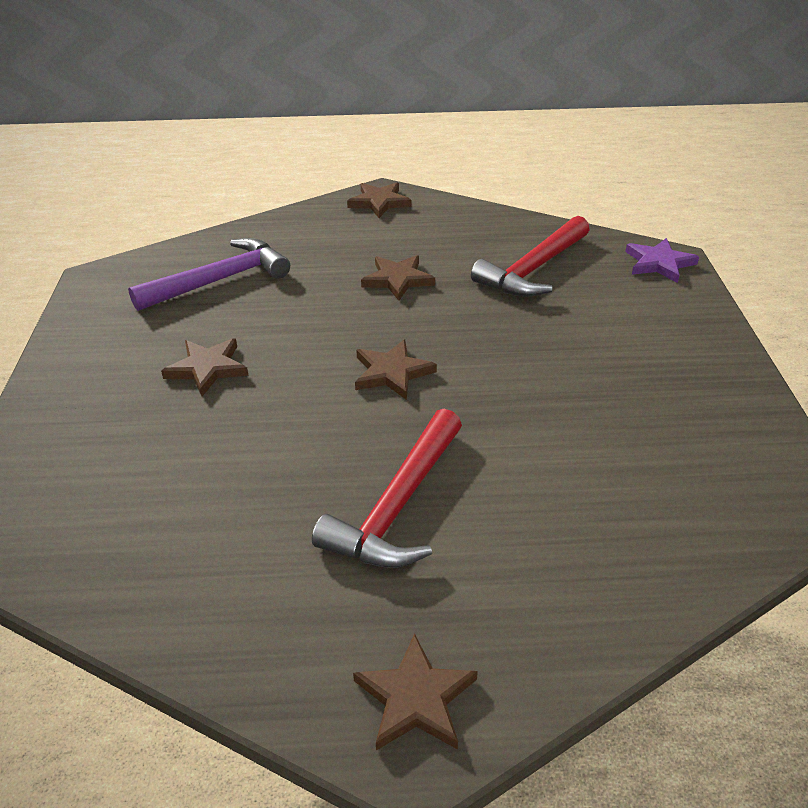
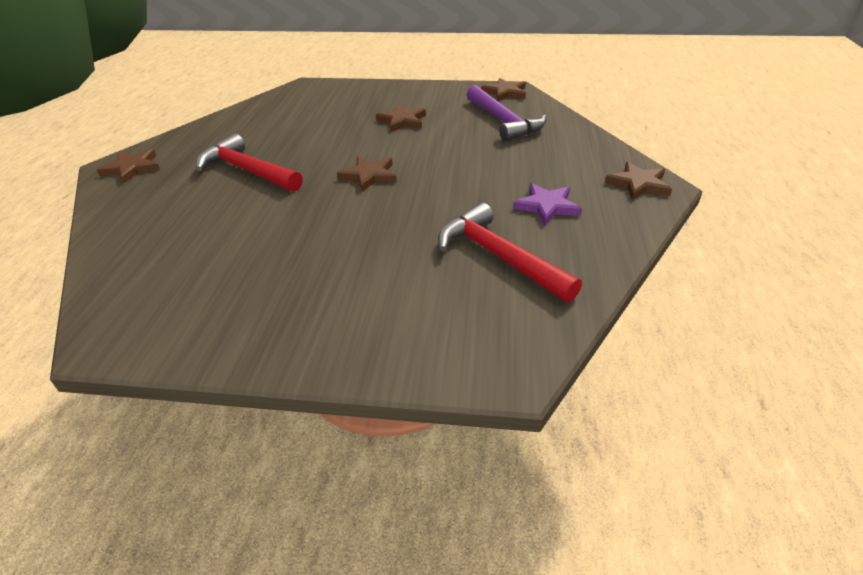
camera: 100 degrees right, 0 degrees up
brown star [361,255,435,301] -> brown star moved to [481,78,526,101]
purple star [625,238,699,283] -> purple star moved to [513,183,582,225]

